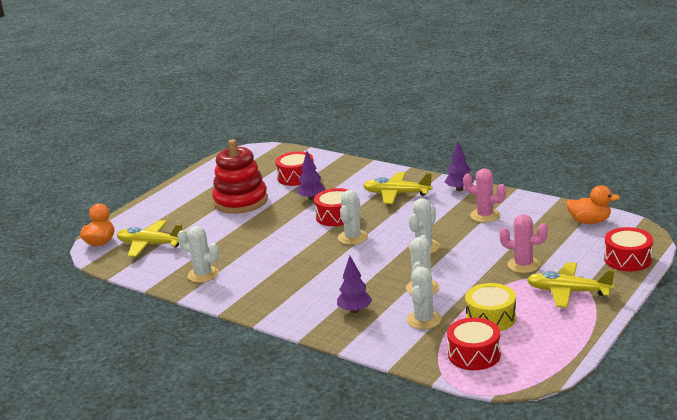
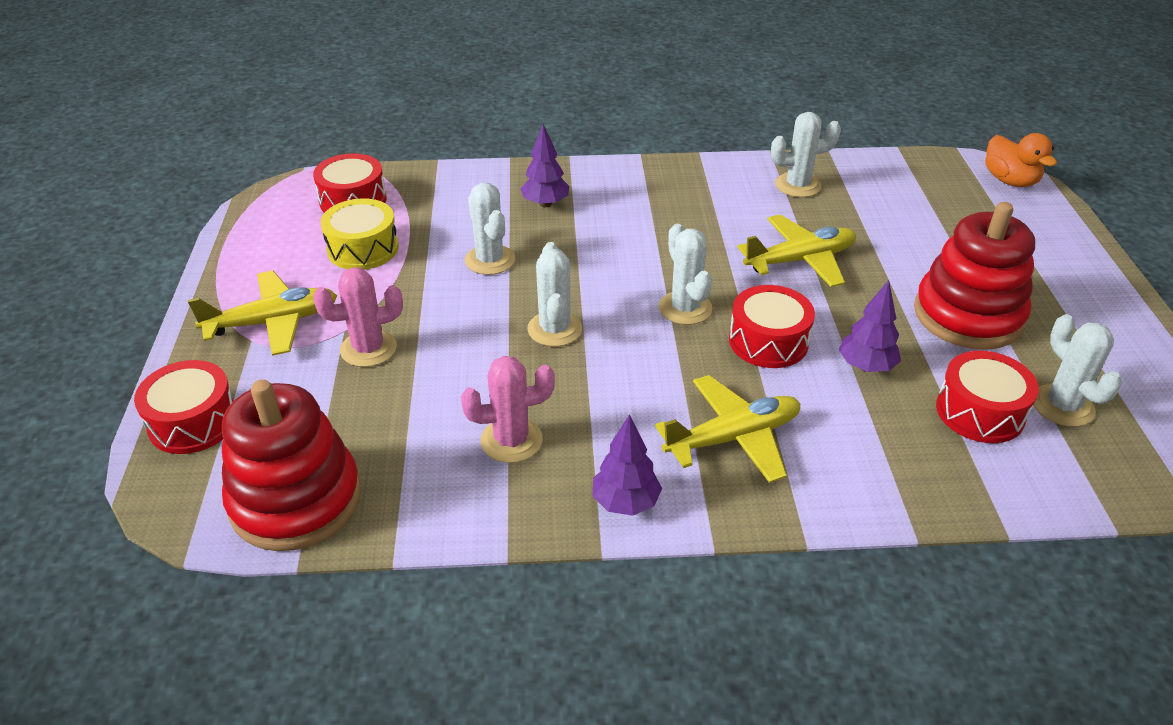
camera: 140 degrees right, 15 degrees up
yellow plane [117,220,187,257] -> yellow plane moved to [737,214,856,287]
white cactus [407,267,441,329] -> white cactus moved to [1034,314,1122,427]
orange duck [566,185,620,224] -> red stacking toy [222,379,361,551]

